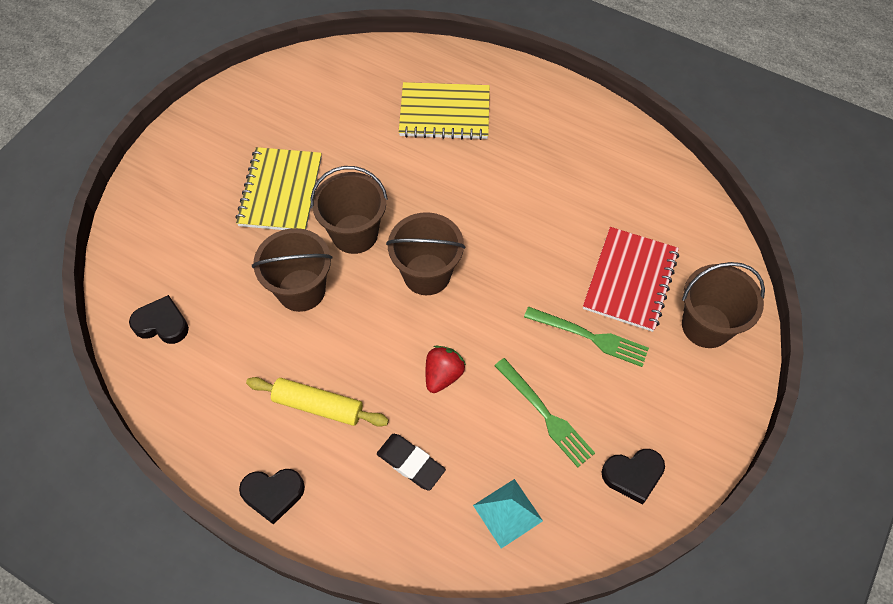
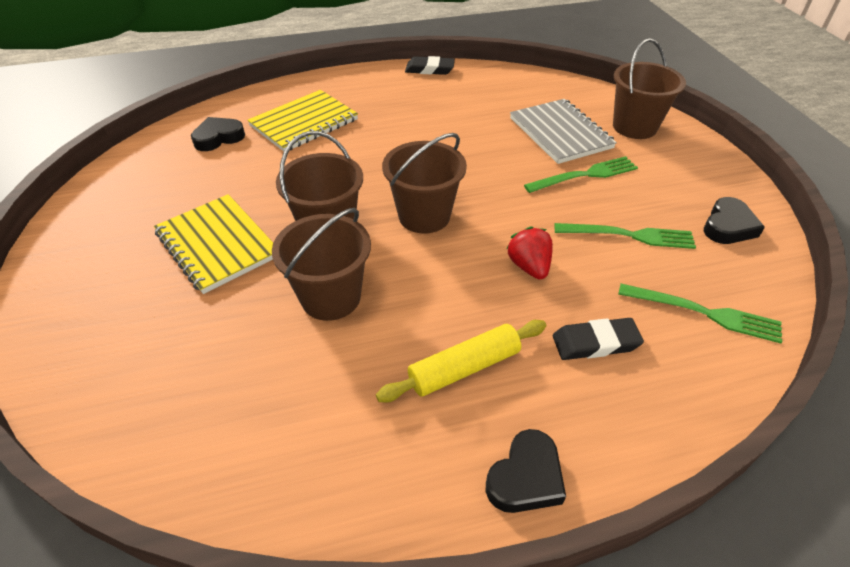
camera: 45 degrees left, 15 degrees down
black heart [129,295,189,344] -> black heart moved to [191,117,245,151]
turquoise pyramid [473,479,543,549] -> green fork [618,283,782,343]
red notebook [583,227,679,332] -> grey notebook [510,99,617,164]
none -> black eraser [405,56,455,75]

